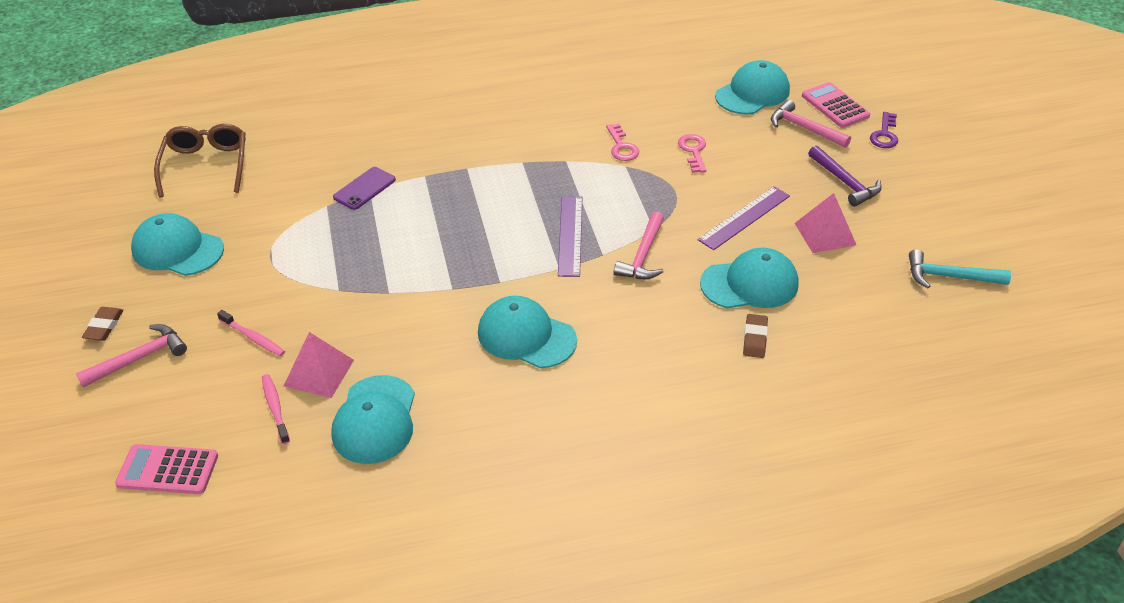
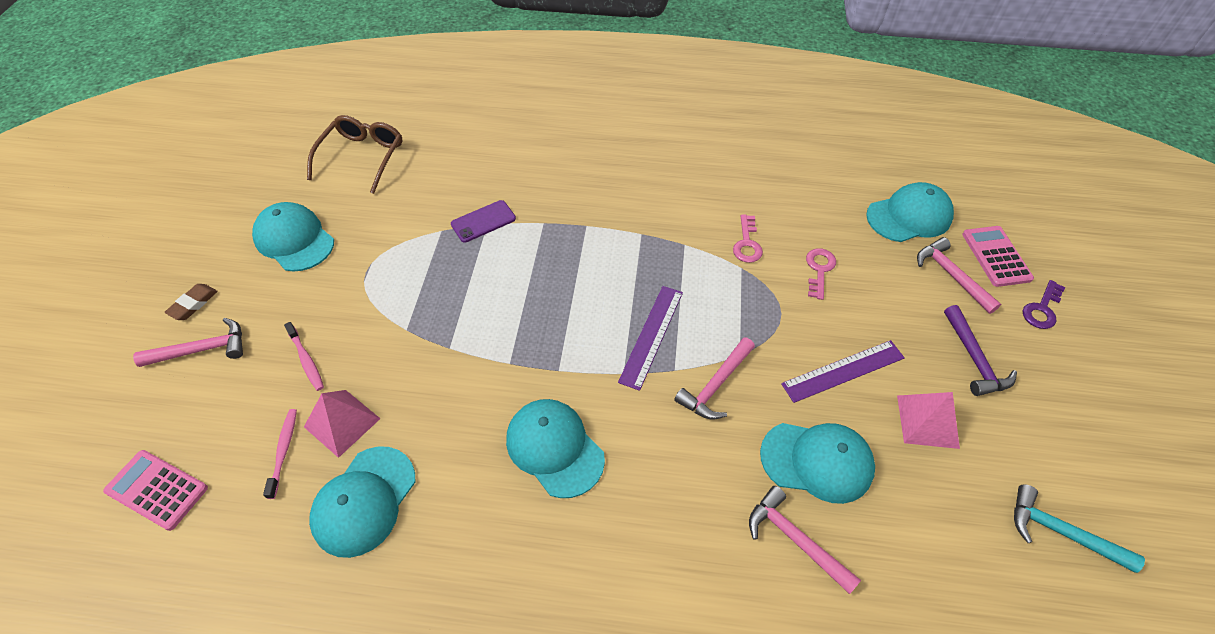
camera: 20 degrees right, 10 degrees up
brown eraser [743,314,768,358] -> pink hammer [749,486,861,594]

